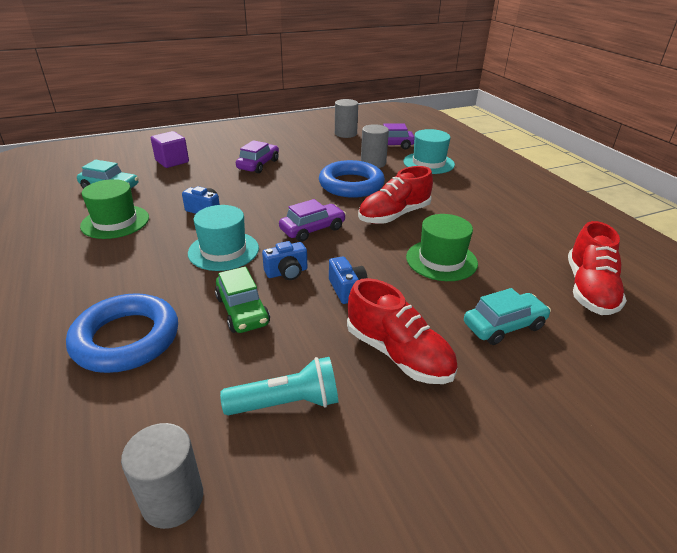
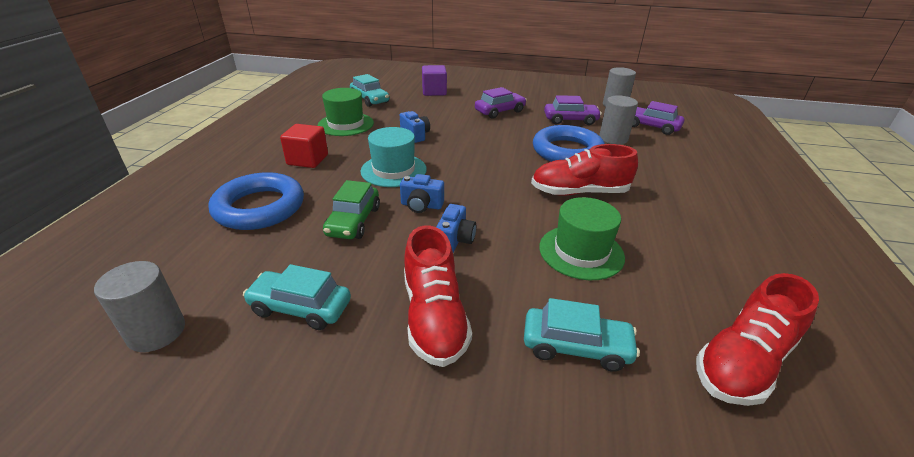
camera: 35 degrees right, 0 degrees up
turquoise flashlight [220,357,338,415] -> turquoise car [243,264,351,330]
purple car [279,199,346,242] -> purple car moved to [544,95,602,125]
turquoise hat [403,129,455,174] -> none
none -> red cube [280,124,328,168]

